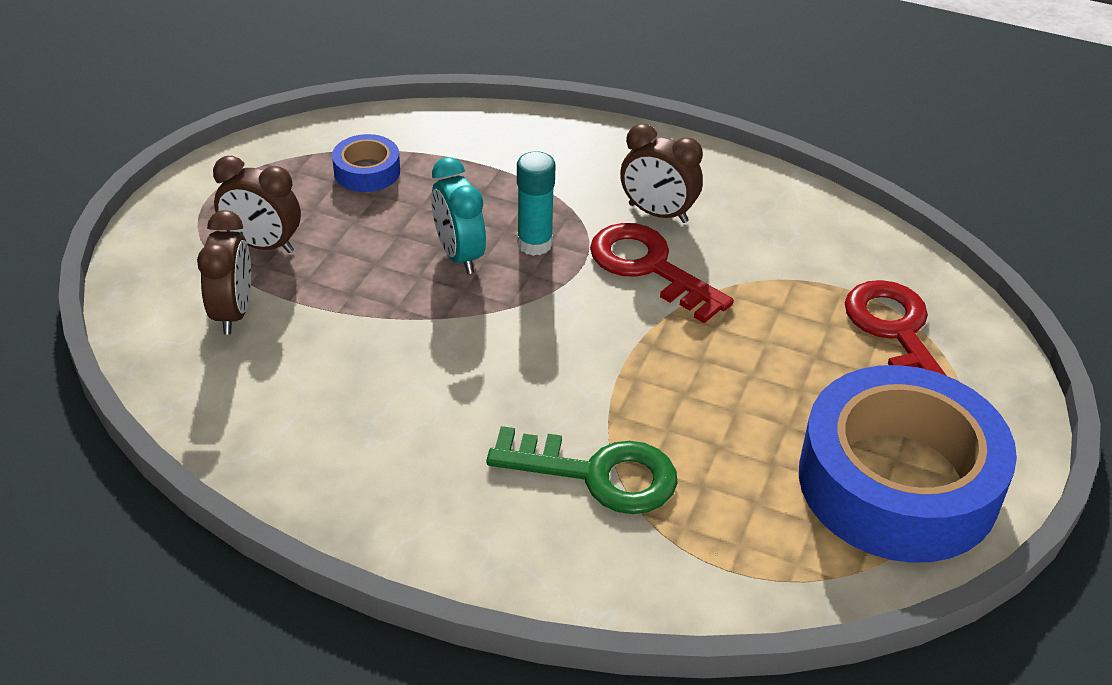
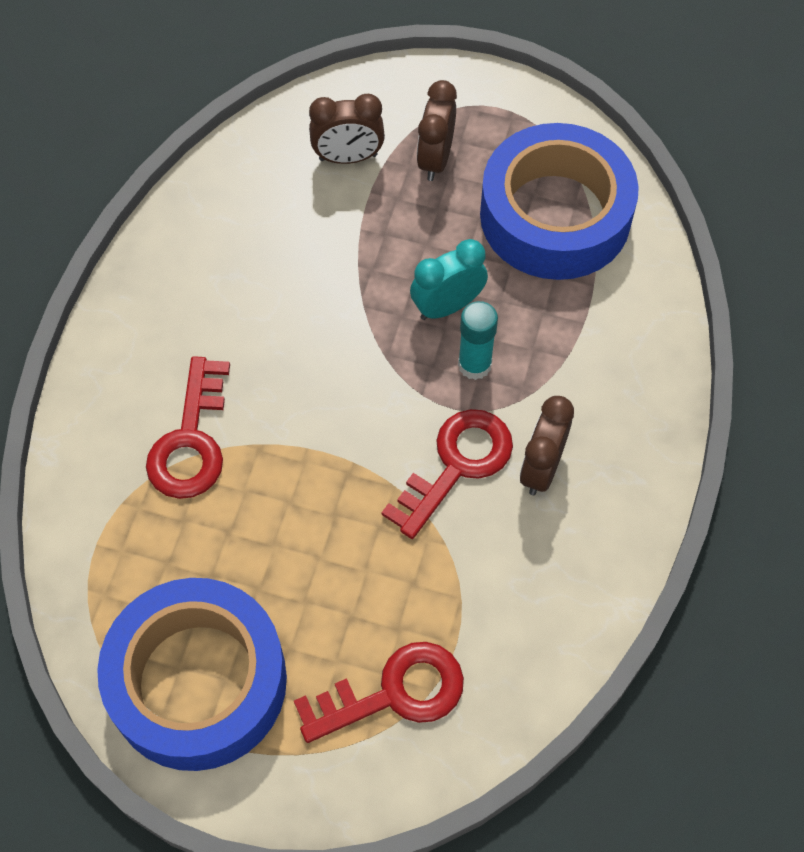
camera: 85 degrees right, 20 degrees up
blue tape [332,134,400,192] -> blue tape [480,123,639,280], size x2.41
green key [486,426,678,514] -> red key [146,356,230,499]

